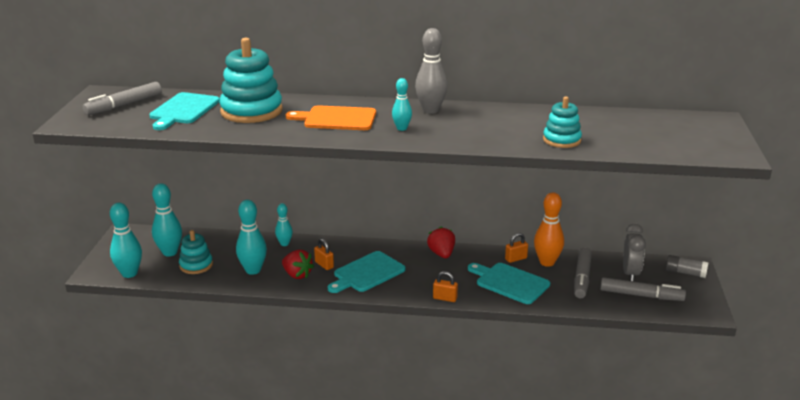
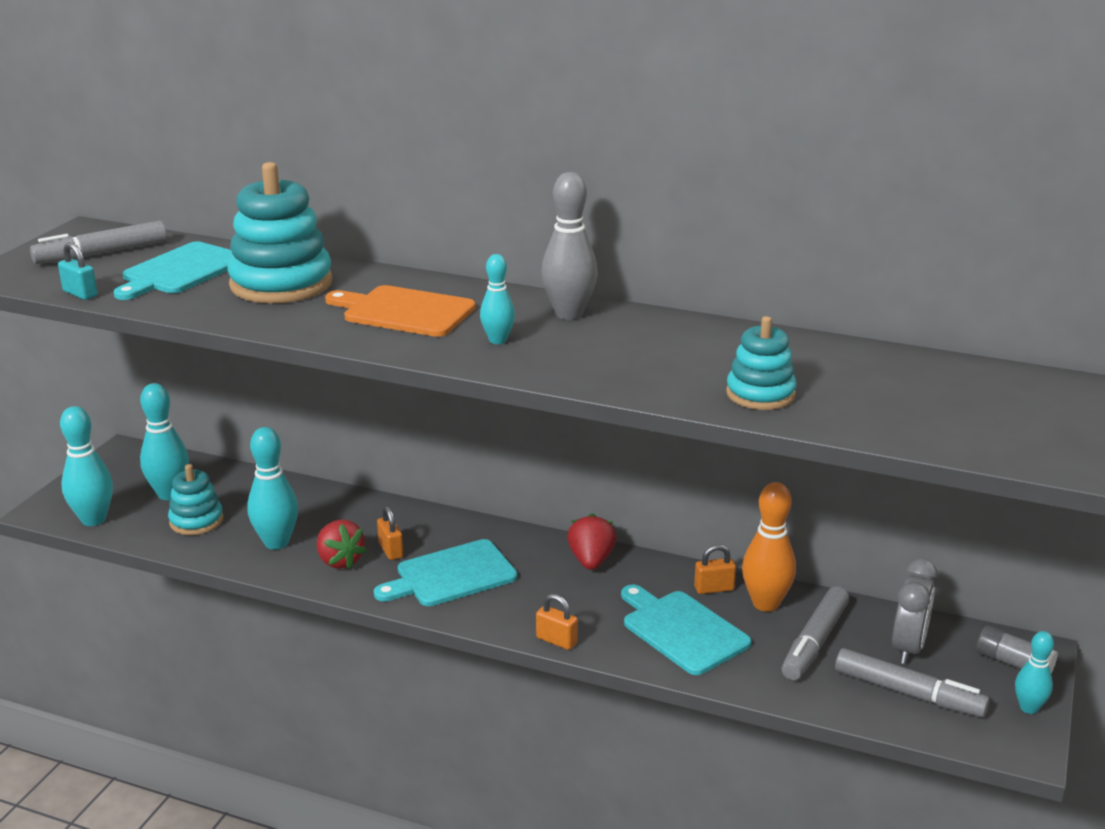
camera: 15 degrees right, 0 degrees up
turquoise bowling pin [275,204,293,246] -> turquoise bowling pin moved to [1015,631,1054,714]
none -> turquoise padlock [58,242,98,300]

